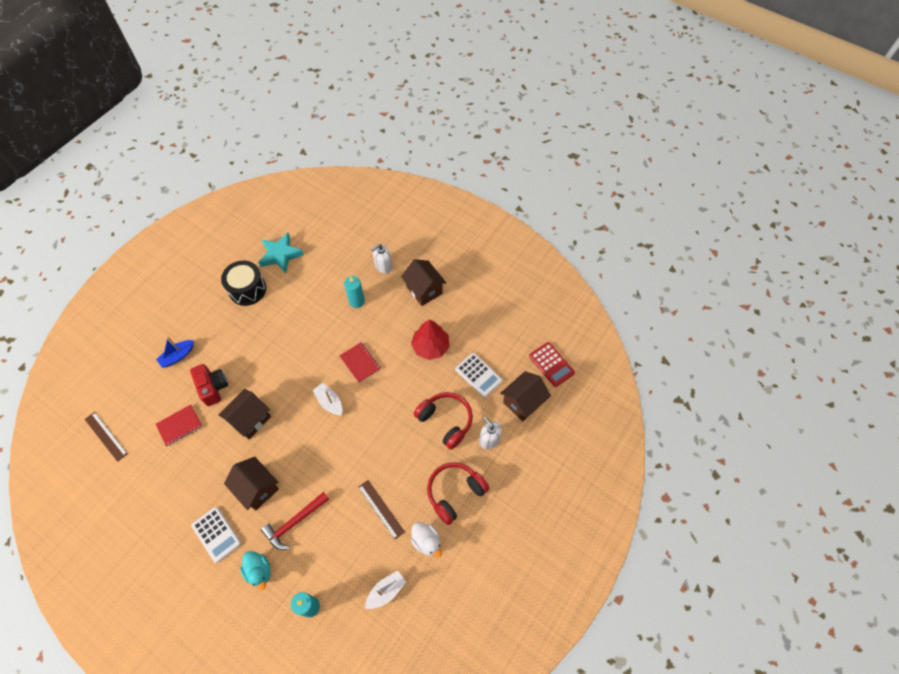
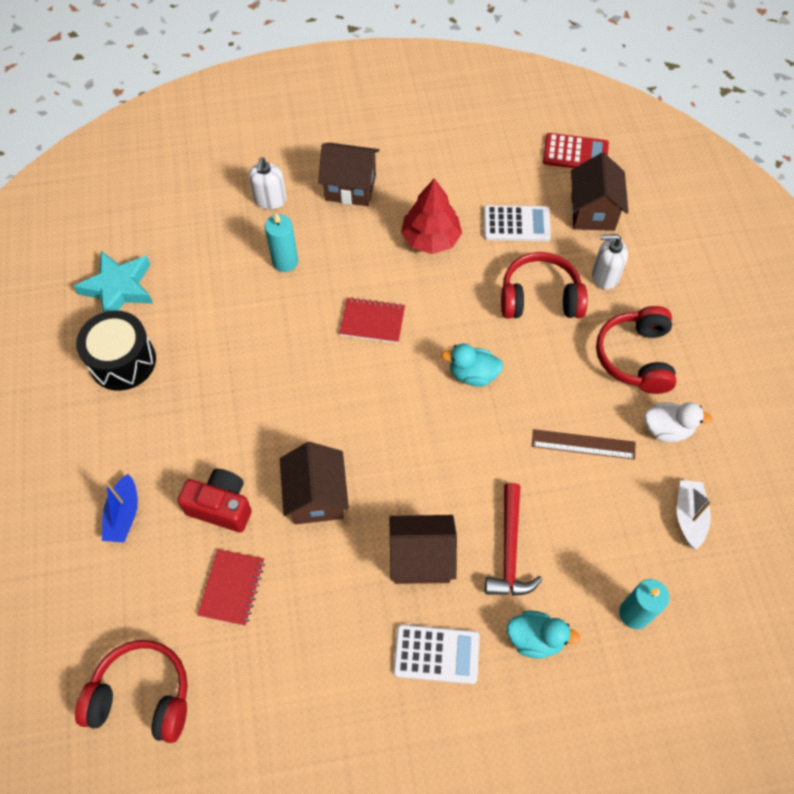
camera: 45 degrees left, 0 degrees up
brown ruler [85,412,128,462] -> red headphones [75,640,188,743]
white boat [313,383,342,415] -> none
none -> turquoise duck [441,344,503,387]

